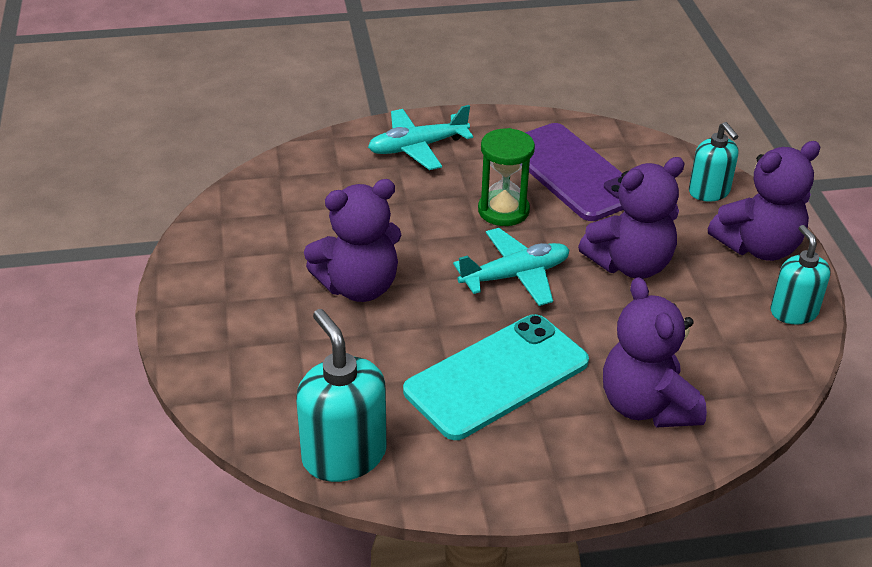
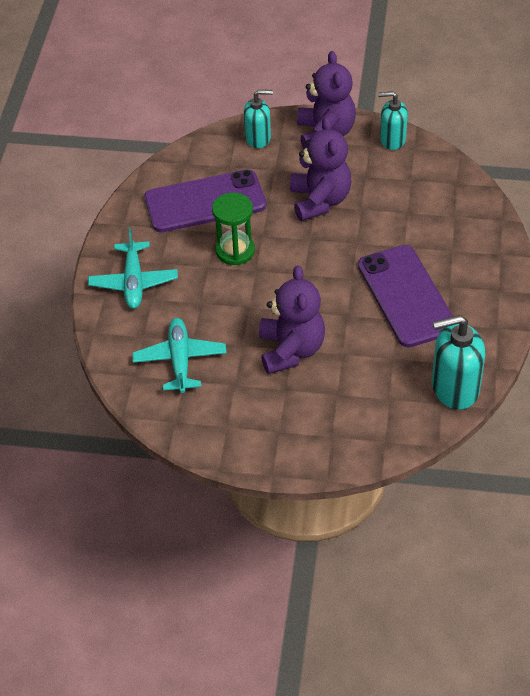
camera: 70 degrees left, 10 degrees up
turquoise phone [403,314,589,440] -> purple phone [358,245,454,347]
turquoise plane [453,228,570,306] -> turquoise plane moved to [132,318,226,393]
purple teddy bear [603,277,707,427] -> none

